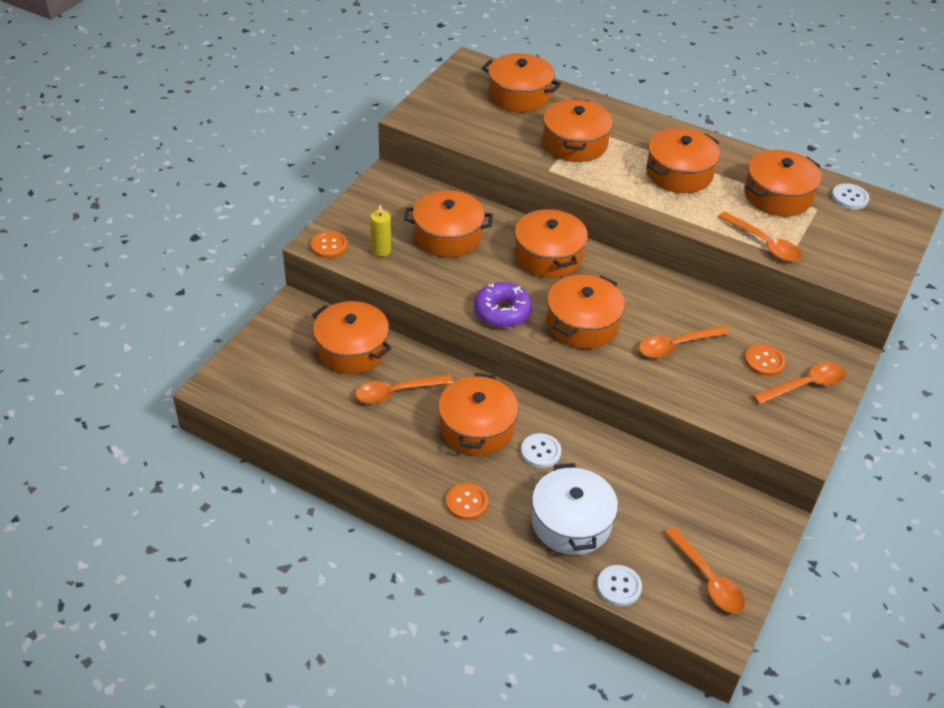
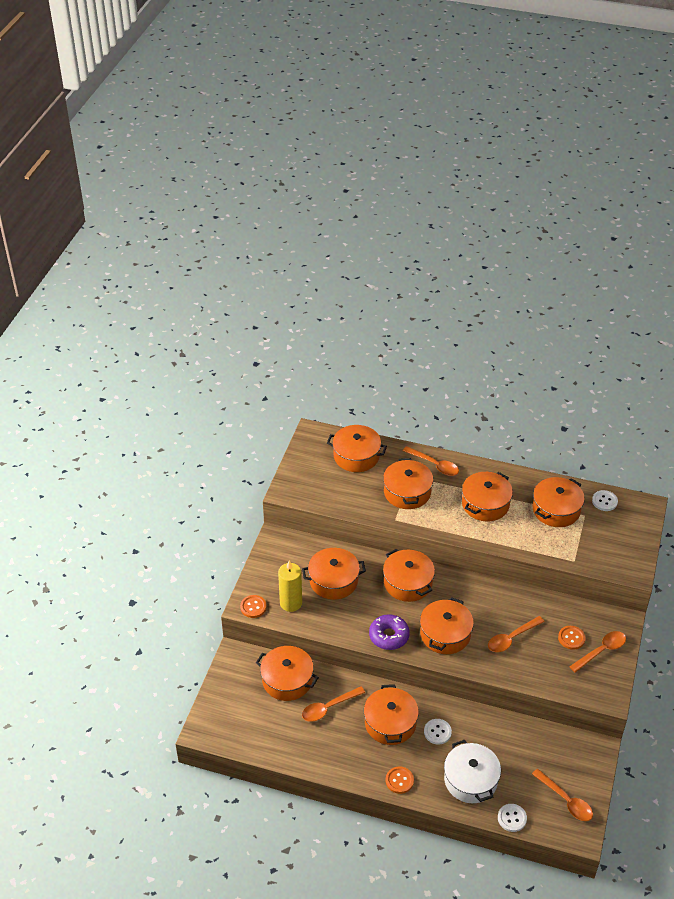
camera: 10 degrees left, 0 degrees up
yellow candle [370,204,391,257] -> yellow candle [278,560,302,612], size x1.59
orange spoon [718,212,802,262] -> orange spoon moved to [403,446,459,476]

